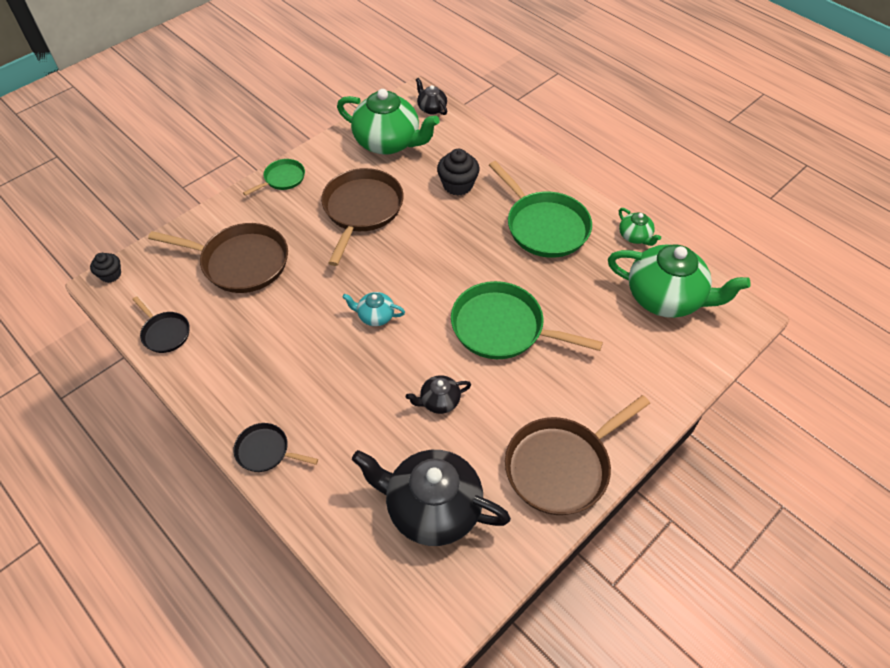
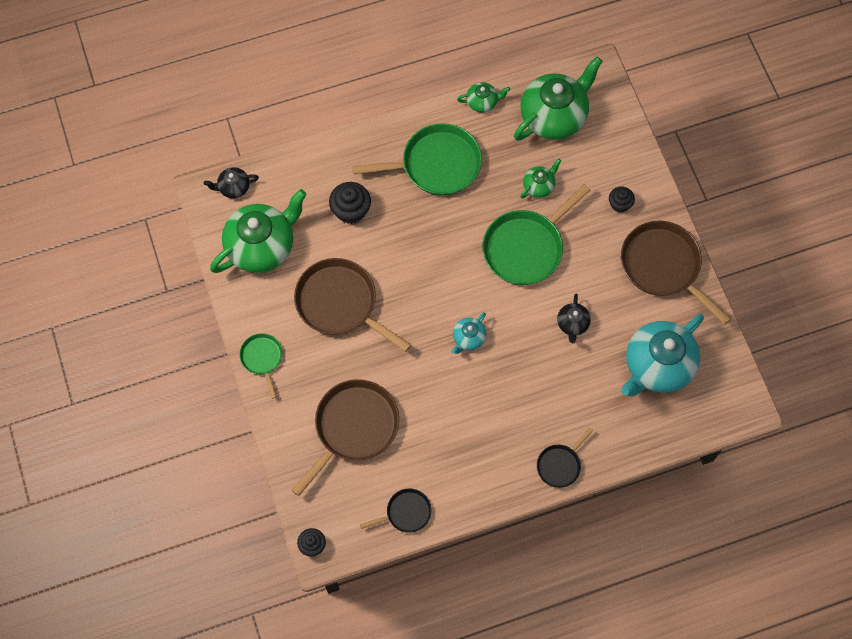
camera: 65 degrees left, 15 degrees up
black teapot [352,450,511,546] -> turquoise teapot [621,314,704,396]
brown pan [505,395,650,515] -> brown pan turned 150 degrees clockwise [621,221,731,325]
none -> green teapot [520,159,561,199]
none -> black cupcake [609,187,635,213]

